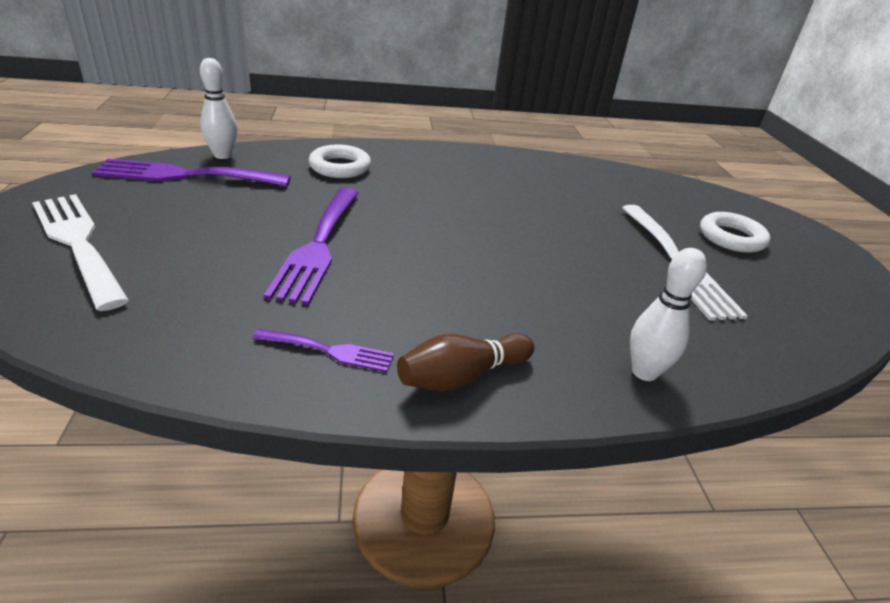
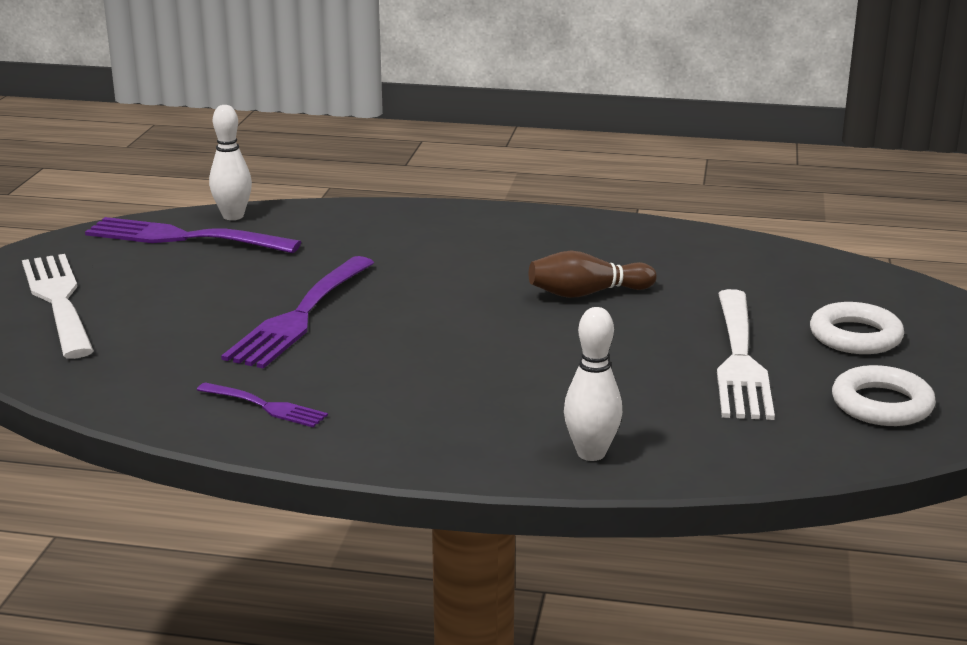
camera: 20 degrees right, 10 degrees down
white ring [309,145,371,178] -> white ring moved to [832,365,936,426]
brown bowling pin [397,333,534,391] -> brown bowling pin moved to [529,251,657,298]

